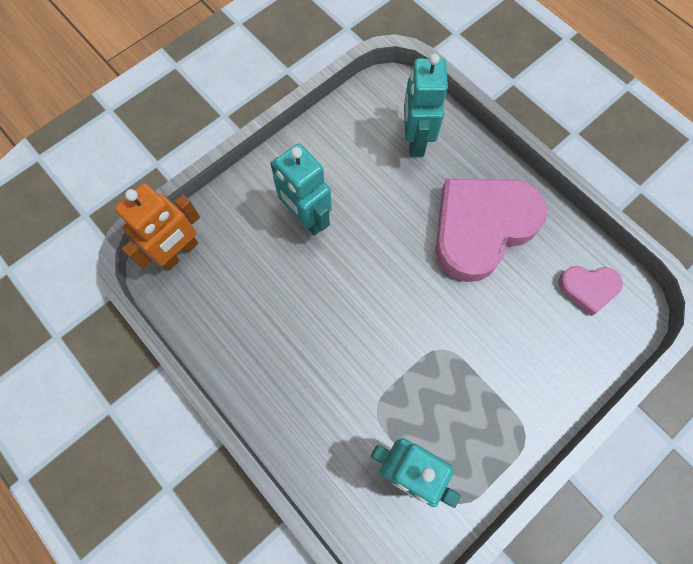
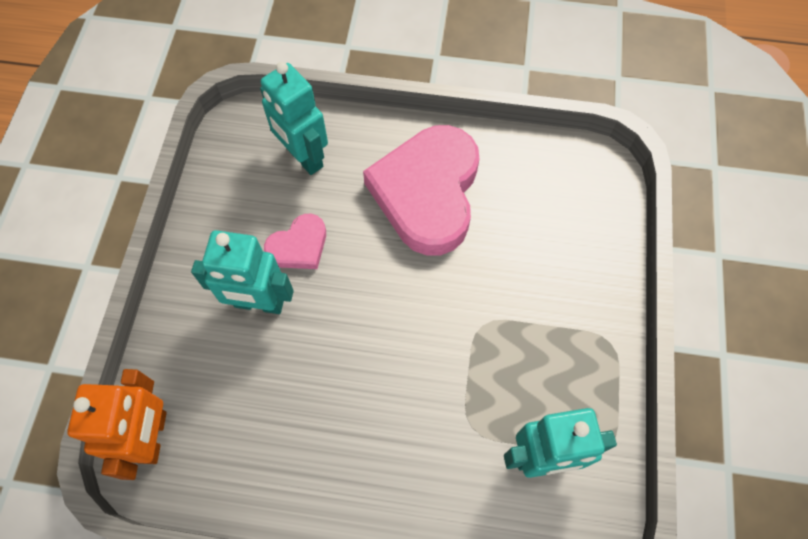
camera: 40 degrees left, 5 degrees down
pink heart [558,266,623,316] -> pink heart moved to [264,214,326,269]

